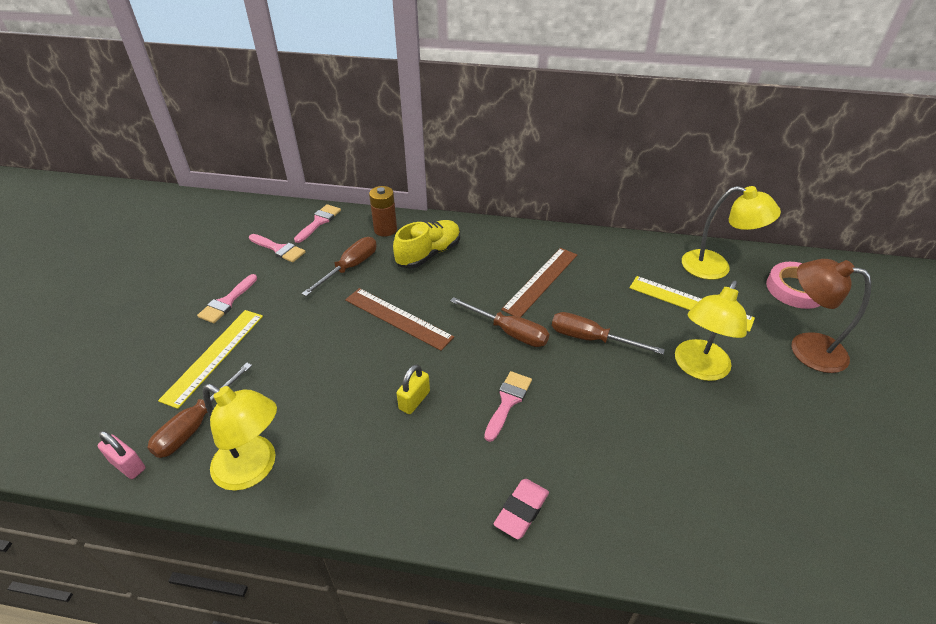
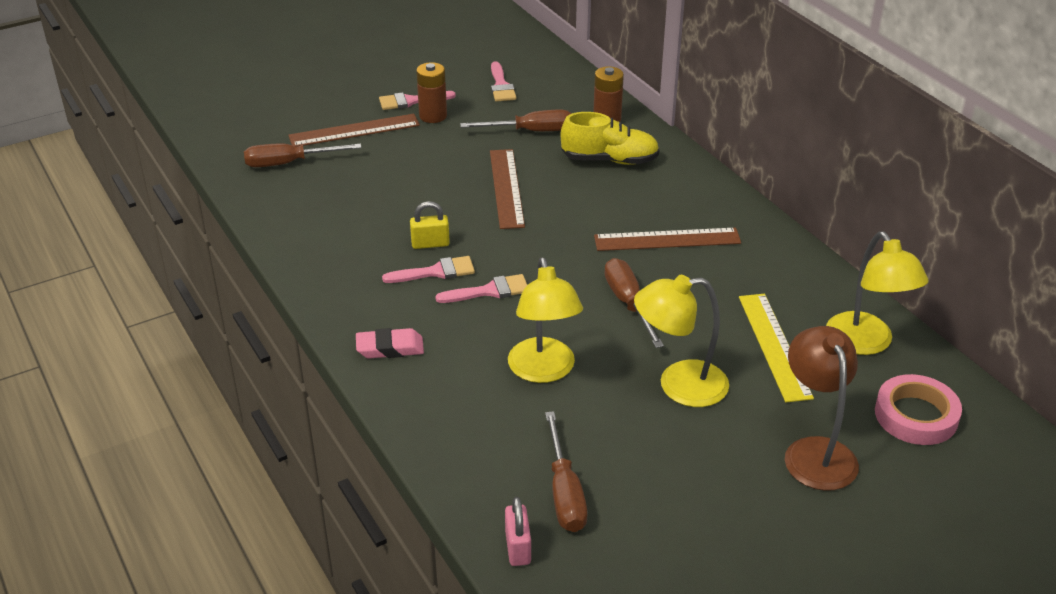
camera: 50 degrees right, 5 degrees down
pink padlock [97,431,145,479] -> pink padlock moved to [505,497,531,566]
yellow ruler [158,310,263,409] -> brown ruler [288,114,420,147]
yellow lamp [203,384,277,491] -> yellow lamp moved to [508,257,583,383]
pink brush [294,204,341,243] -> pink brush moved to [382,256,475,283]
brown screwdriver [450,297,549,347] -> brown screwdriver moved to [545,411,587,532]
none -> brown battery [416,62,447,123]

